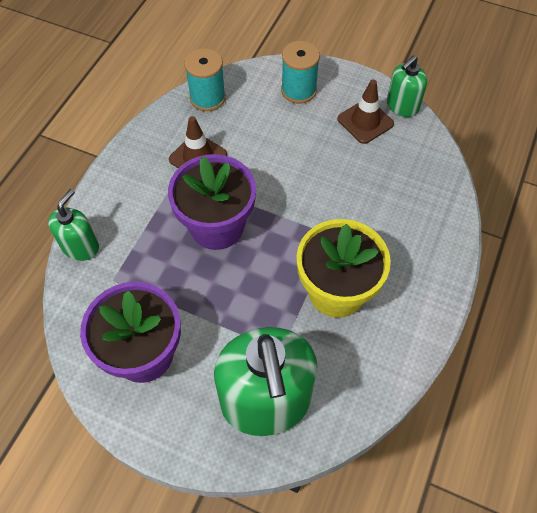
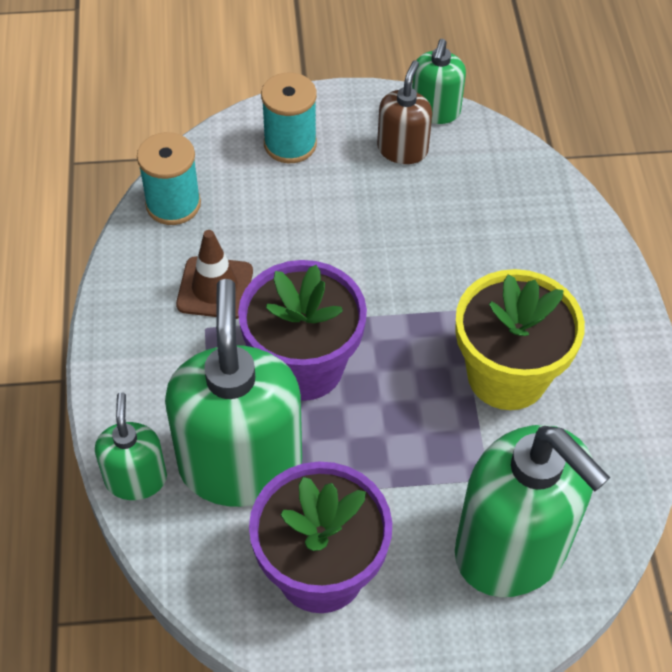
camera: 30 degrees left, 5 degrees down
brown traffic cone [337,79,394,144] -> brown soap dispenser [377,61,432,164]
none -> green soap dispenser [165,279,302,507]

